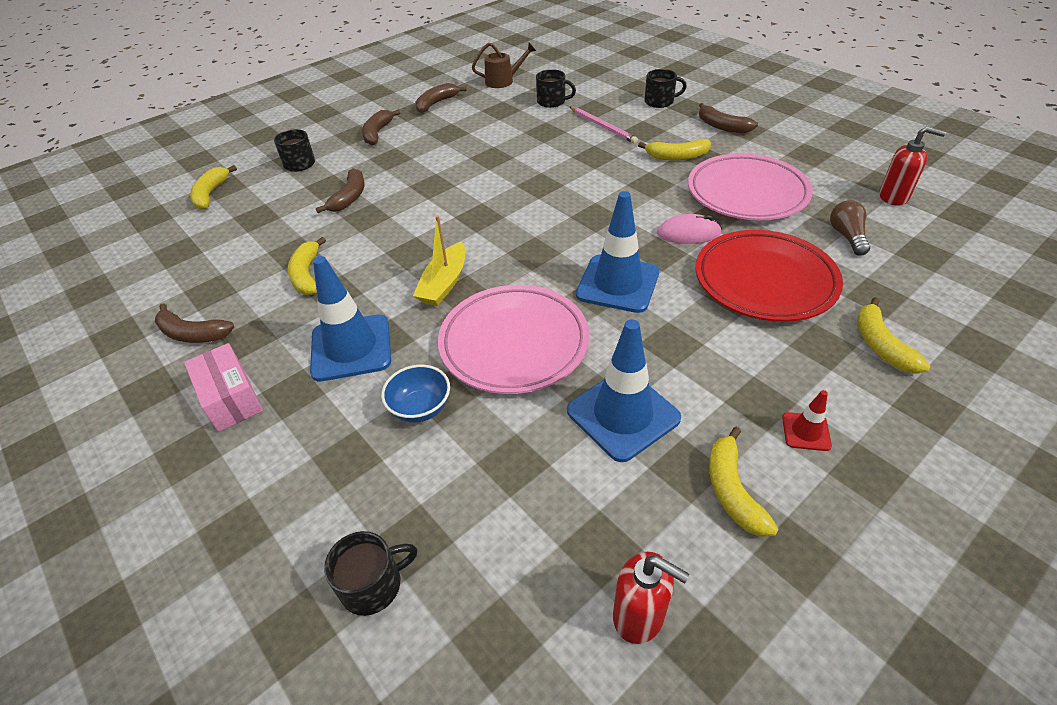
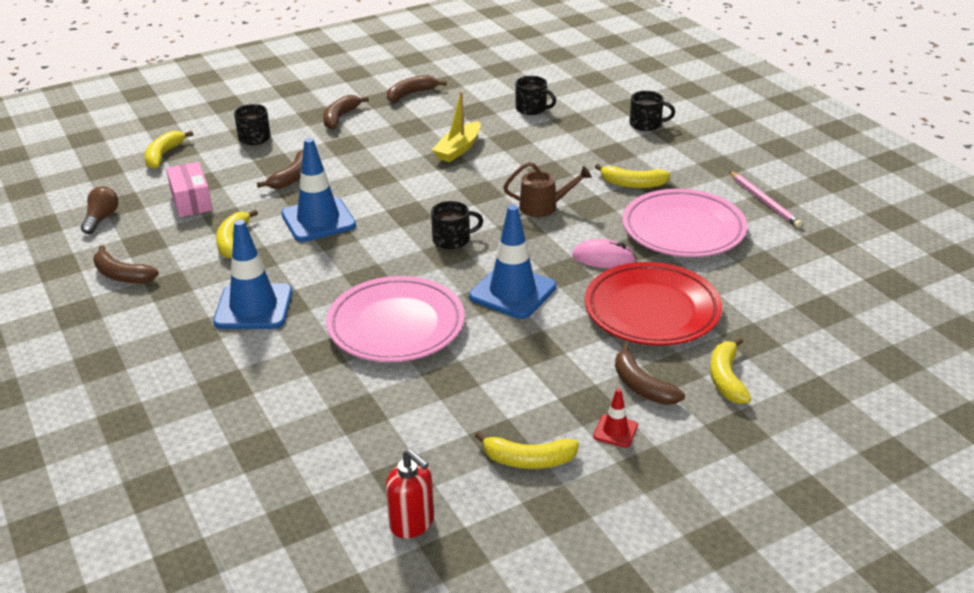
camera: 10 degrees right, 10 degrees down
pink box [184,343,263,432] -> pink box moved to [166,162,213,217]
black mug [324,531,417,616] -> black mug moved to [431,201,483,249]
blue bowl [381,365,450,423] -> none
yellow boat [413,215,465,306] -> yellow boat moved to [432,91,481,162]
brown watering can [472,43,536,88] -> brown watering can moved to [503,162,592,217]
blue traffic cone [567,319,681,462] -> blue traffic cone moved to [281,138,356,242]
pink pencil [570,107,638,143] -> pink pencil moved to [729,171,802,228]
brown banana [699,103,758,133] -> brown banana moved to [615,343,685,405]
yellow banana [709,427,778,537] -> yellow banana turned 90 degrees counterclockwise [475,432,579,469]
brown light bulb [830,200,870,256] -> brown light bulb moved to [81,186,118,234]
red soap dispenser [879,126,946,206] -> none

